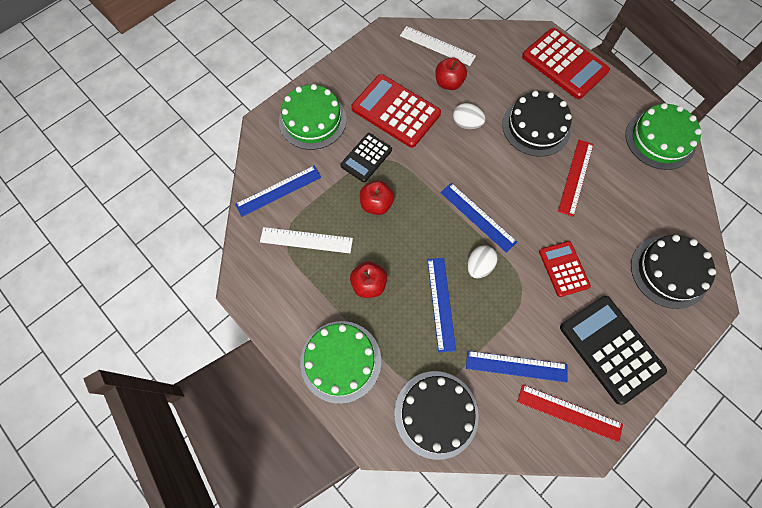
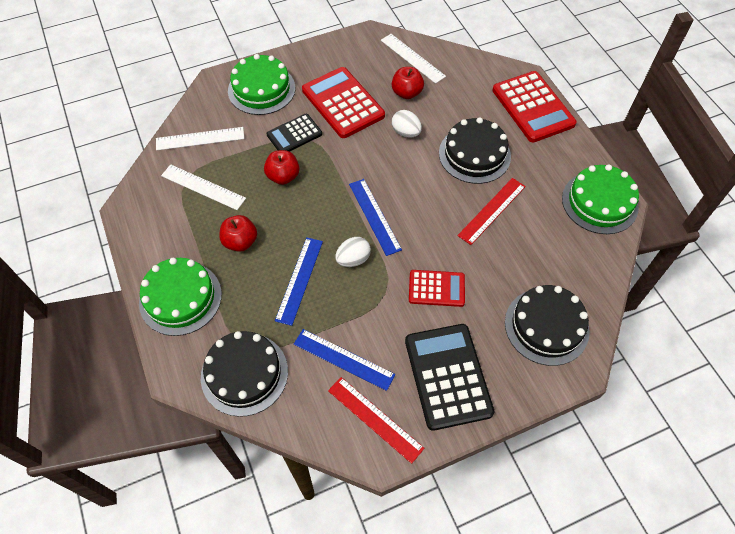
camera: 20 degrees right, 10 degrees down
blue ruler [235,166,321,217] -> white ruler [156,127,244,151]
red calculator [539,241,591,297] -> red calculator turned 90 degrees clockwise [409,270,465,307]

